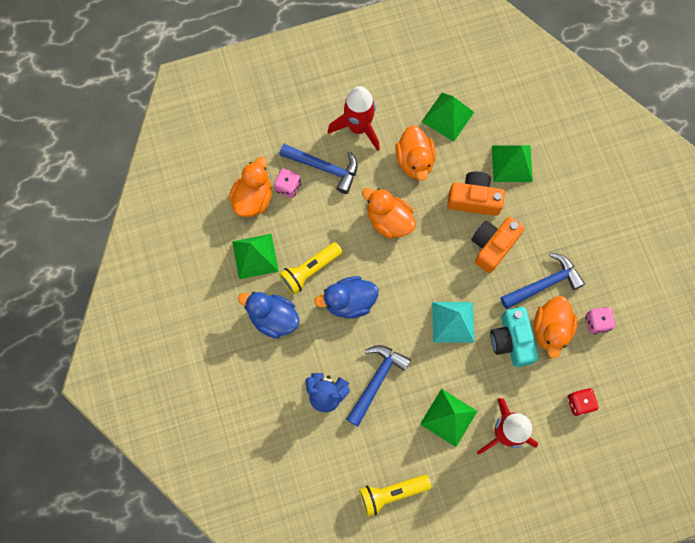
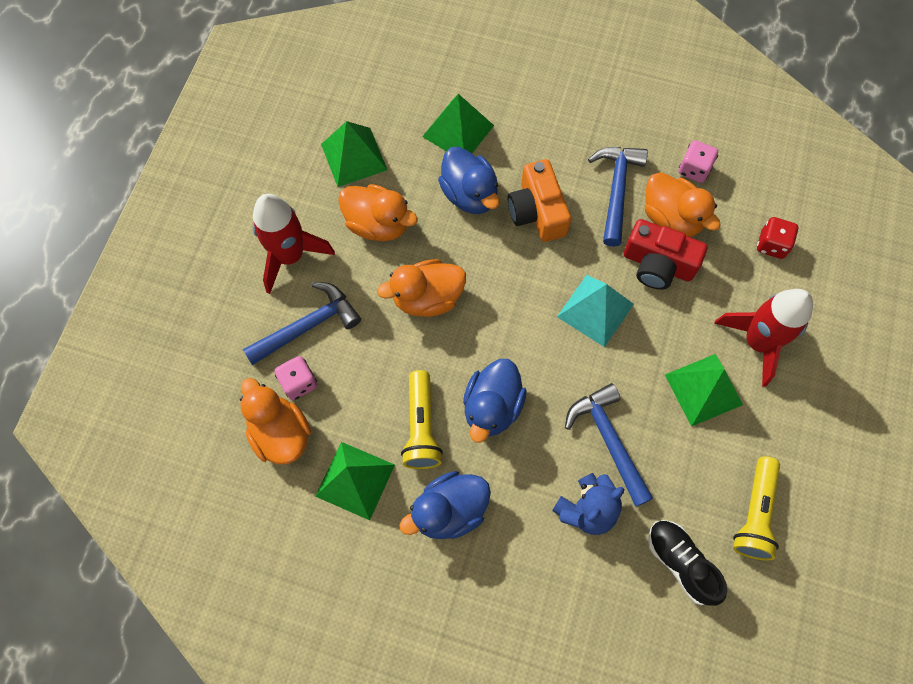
camera: 55 degrees left, 5 degrees down
orange camera [447,172,505,216] -> blue duck [438,146,500,214]
turquoise camera [490,307,539,367] -> red camera [623,219,708,290]
none -> black shoe [648,520,727,606]

